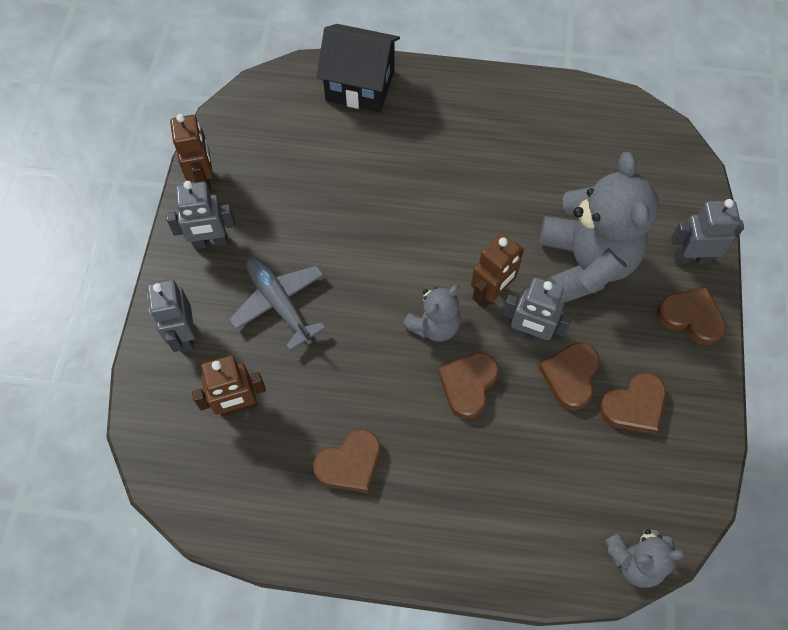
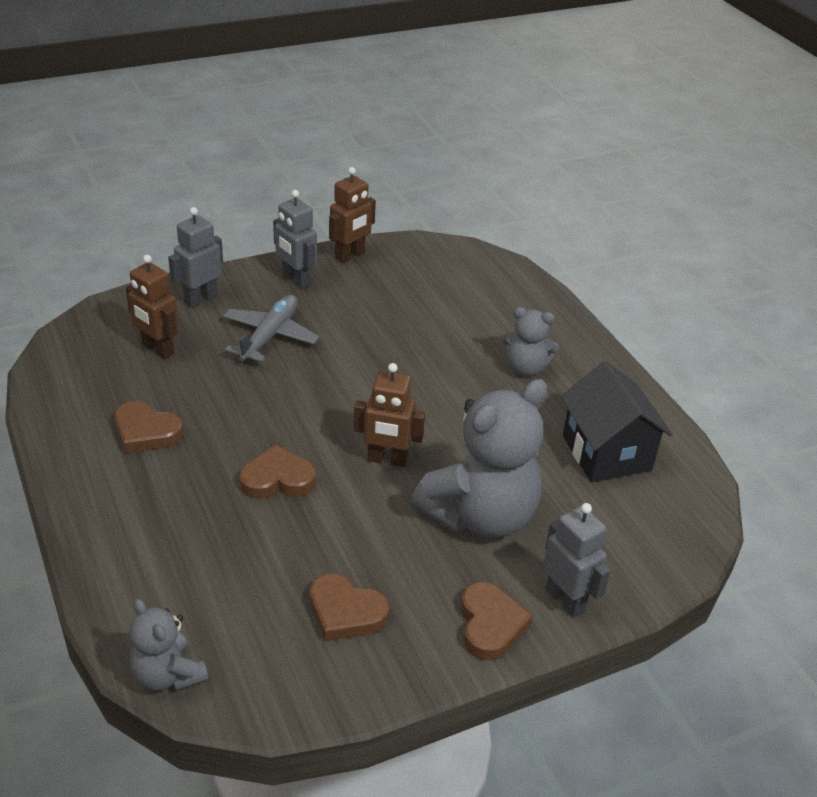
camera: 55 degrees right, 25 degrees down
black house [317,24,400,112] -> black house moved to [560,361,673,482]
grey teddy bear [403,285,461,342] -> grey teddy bear moved to [501,307,559,376]
grey robot [503,278,572,345] -> none
brown heart [539,342,599,410] -> none

